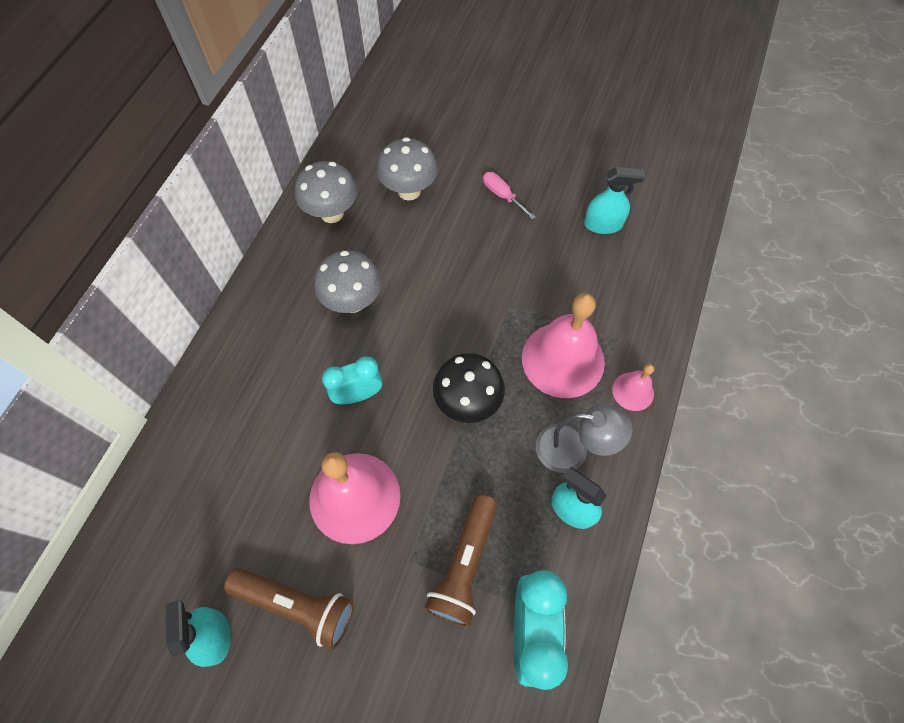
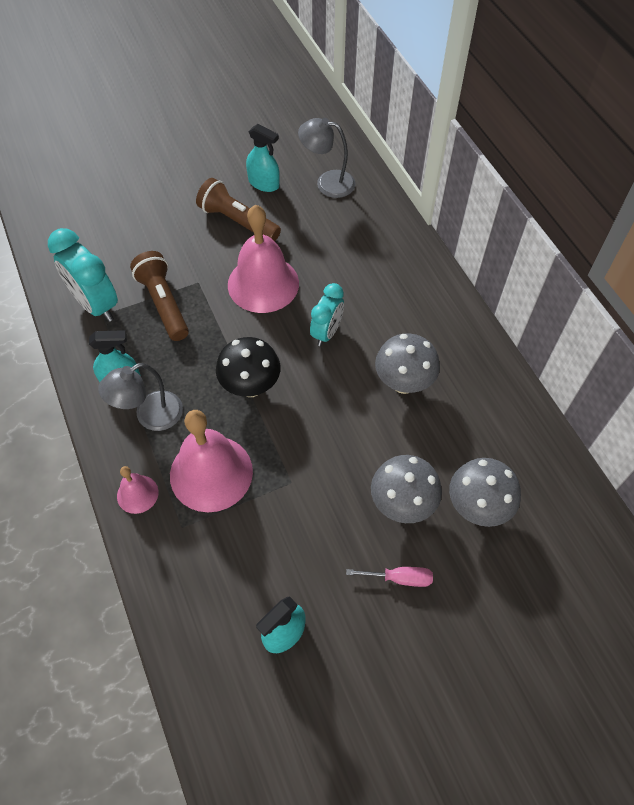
camera: 135 degrees right, 5 degrees down
brown flashlight [224,568,354,649] -> brown flashlight turned 60 degrees clockwise [196,178,281,241]
grey mushroom [295,161,357,223] -> grey mushroom moved to [371,455,442,523]
none -> grey lamp [298,118,355,198]

